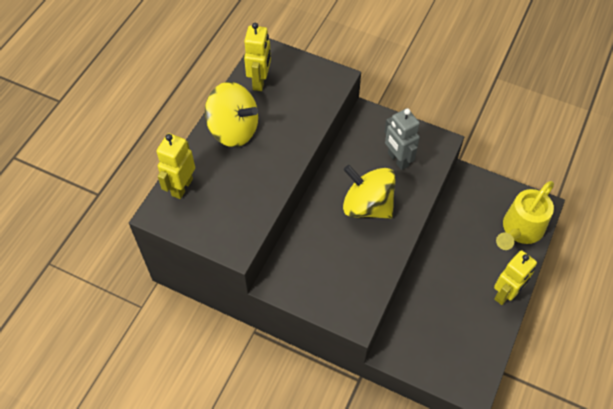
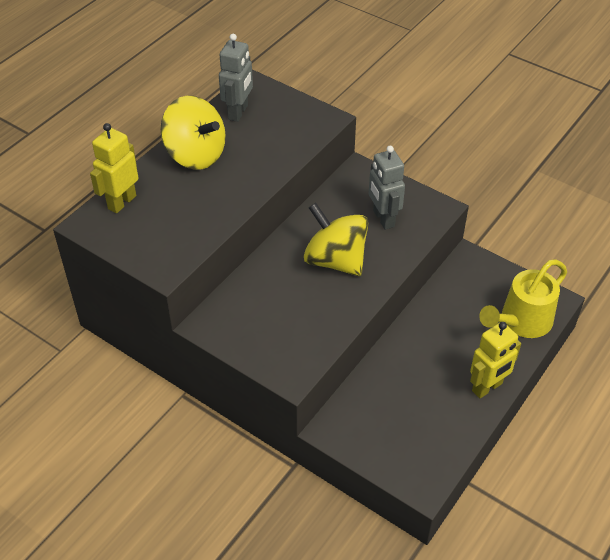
camera: 10 degrees right, 10 degrees down
yellow robot [244,23,271,91] -> grey robot [219,34,253,122]

